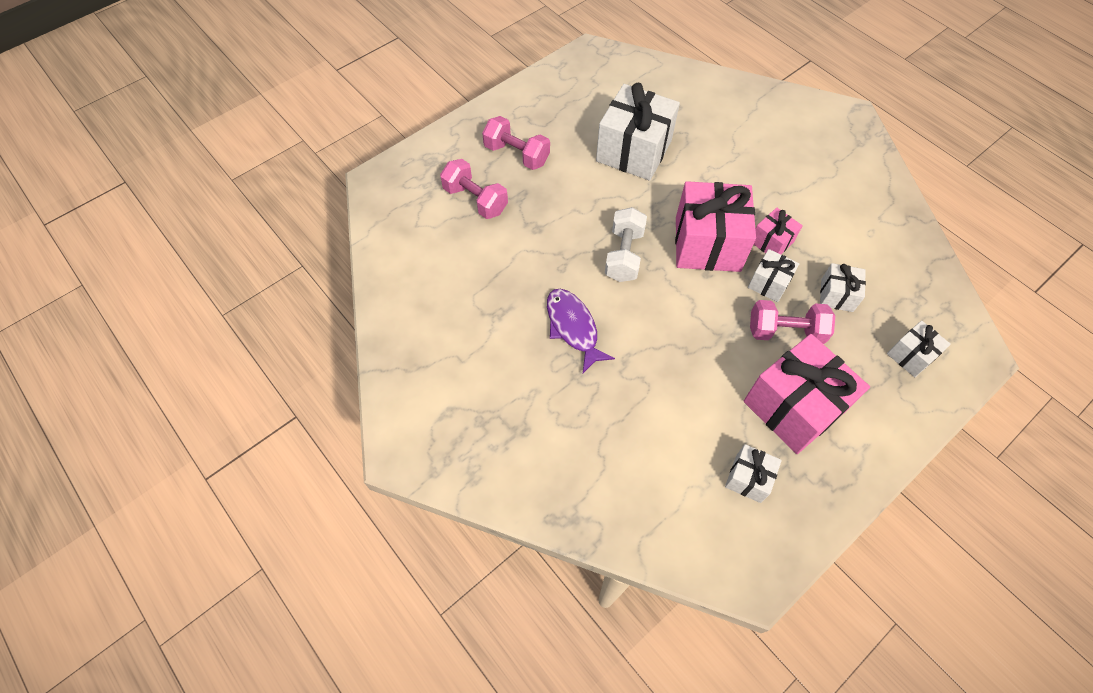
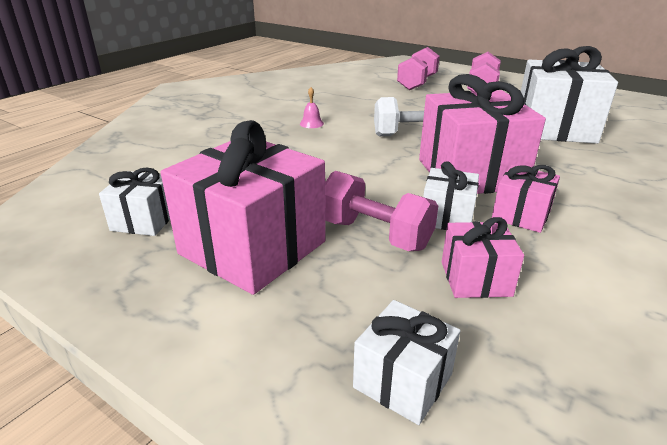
camera: 75 degrees right, 30 degrees down
purple fish [547,289,615,373] -> pink bell [300,87,324,128]
pink dumbbell [750,300,835,344] -> pink dumbbell turned 45 degrees counterclockwise [325,171,438,251]
white gift [820,263,866,312] -> pink gift [442,217,524,298]

